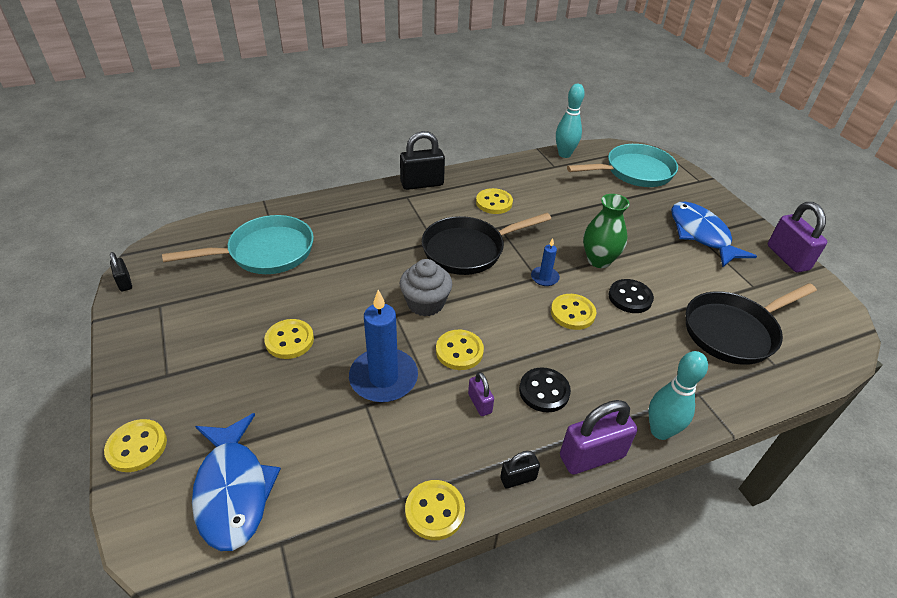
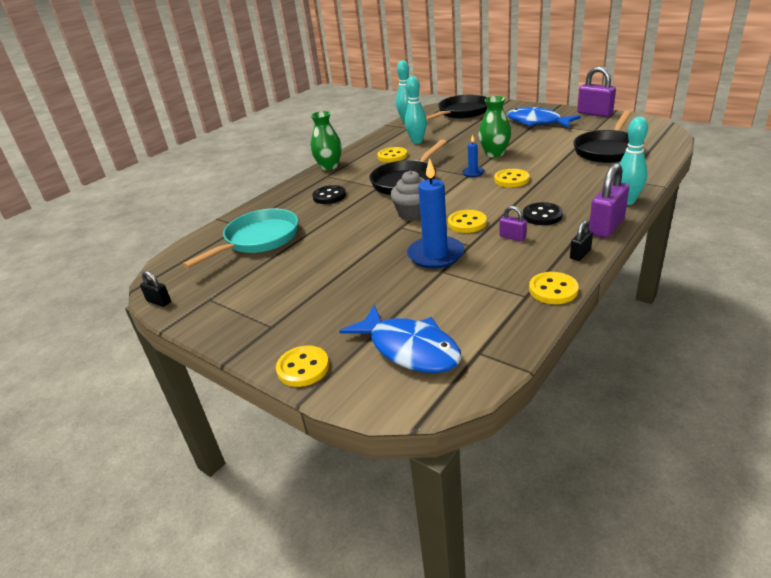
camera: 25 degrees left, 10 degrees down
yellow button [264,319,314,359] -> none
black padlock [400,131,445,190] -> green vase [310,111,342,170]
turquoise pan [567,144,678,187] -> black pan [426,95,487,121]
black button [609,279,654,313] -> black button moved to [312,185,346,204]
none -> turquoise bowling pin [405,76,427,144]

